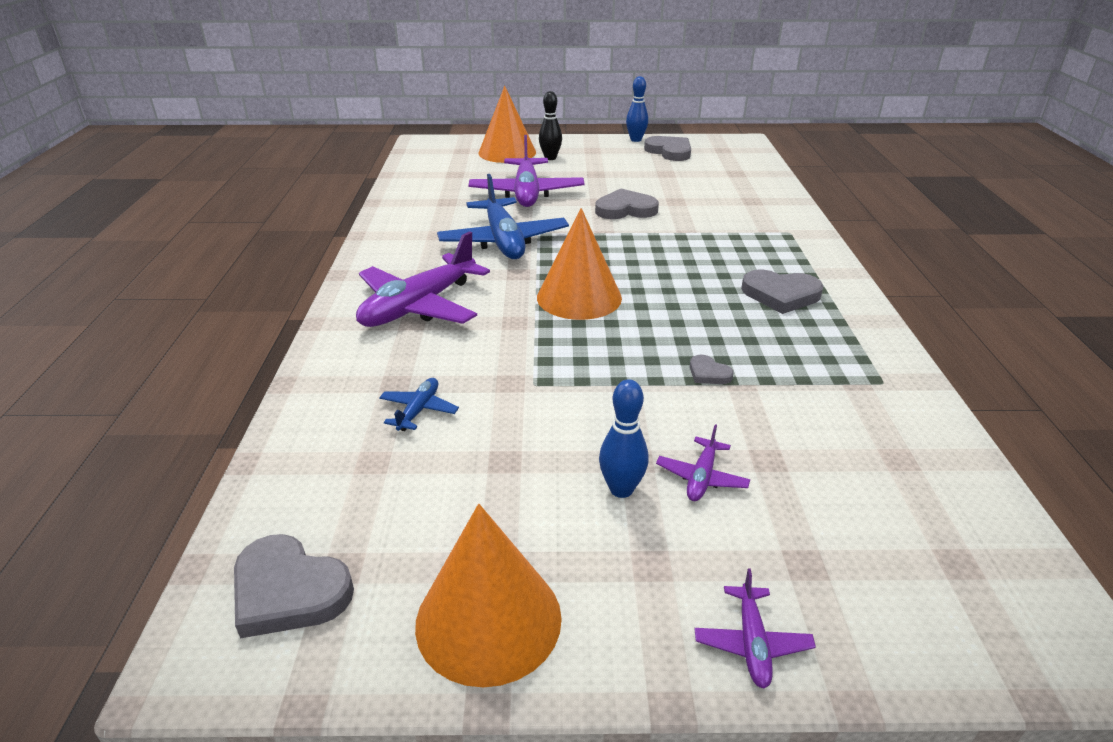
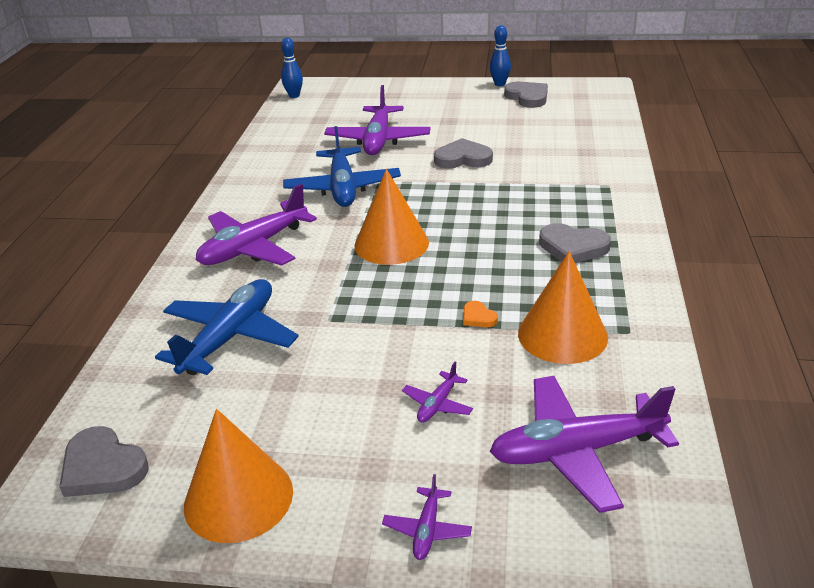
camera: 10 degrees right, 0 degrees up
blue plane [379,378,459,431] -> blue plane [155,279,299,375], size x2.25
orange cone [478,86,536,163] -> orange cone moved to [518,251,608,364]
black bowling pin [539,91,562,160] -> none
blue bowling pin [599,379,649,498] -> blue bowling pin moved to [281,38,303,98]
grey heart [690,355,734,384] -> orange heart [463,301,498,327]
none -> purple plane [490,376,679,513]

